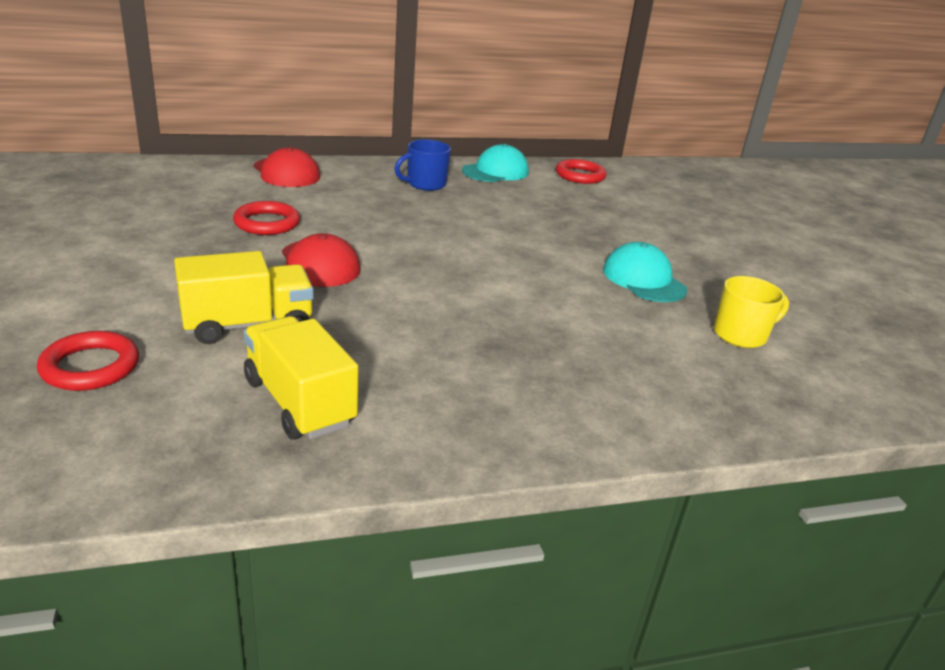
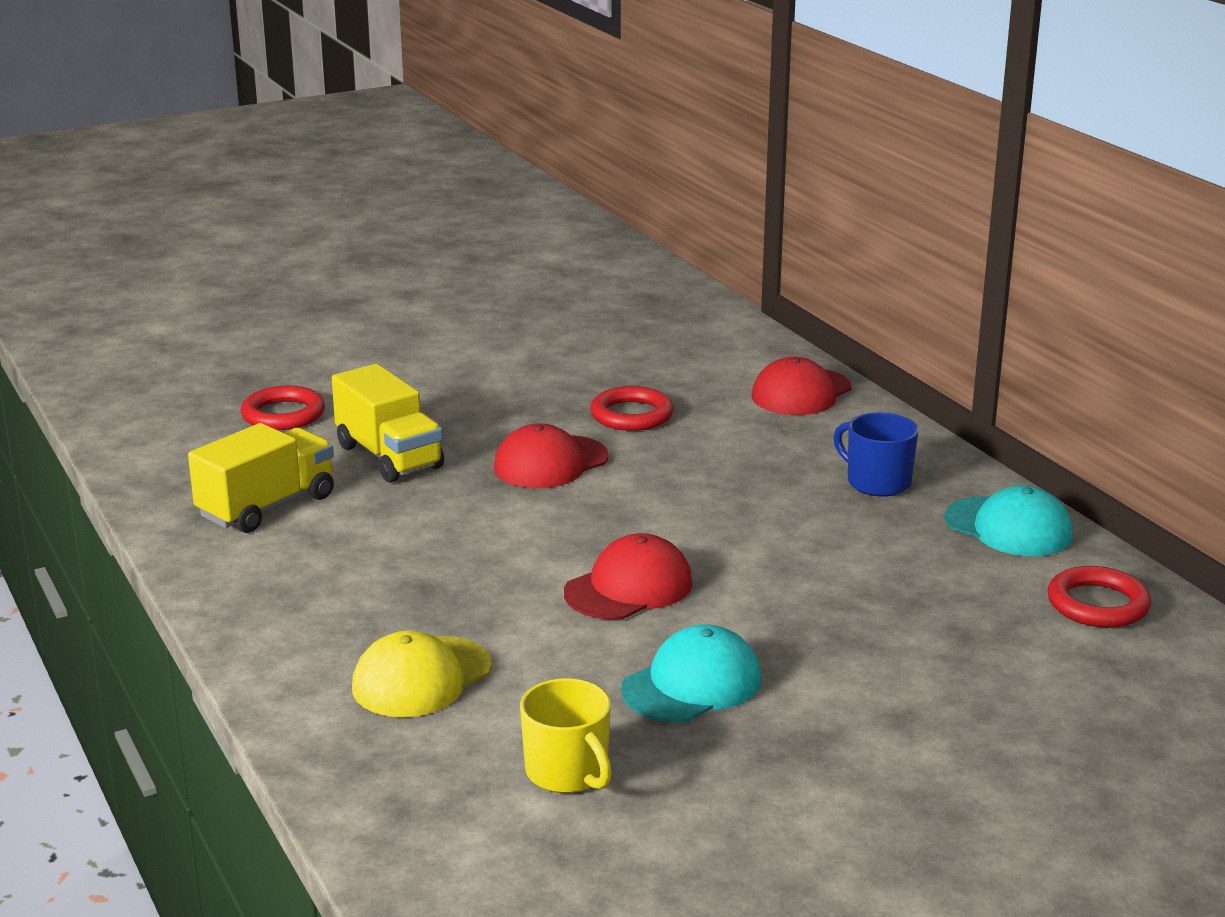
camera: 80 degrees right, 5 degrees down
none -> yellow cap [352,631,492,717]
none -> red cap [564,533,693,620]

